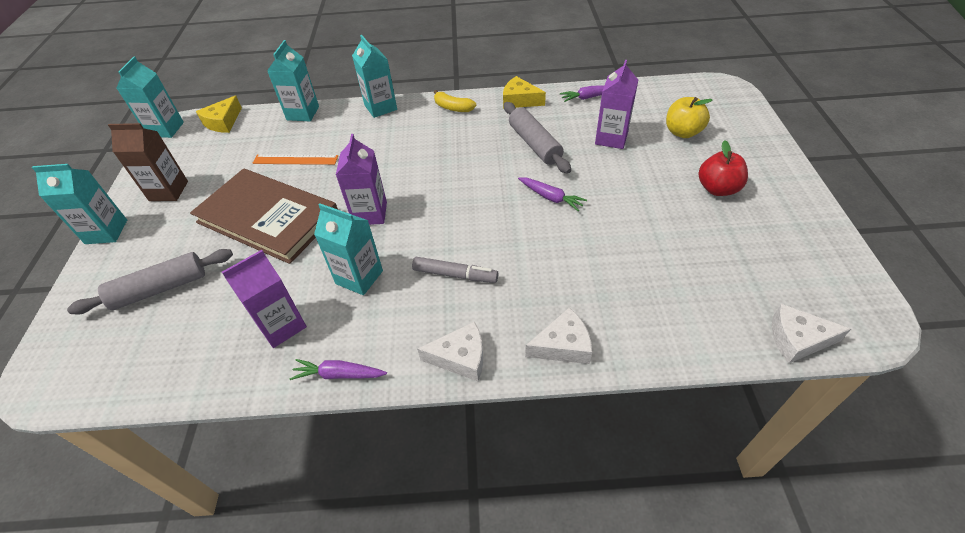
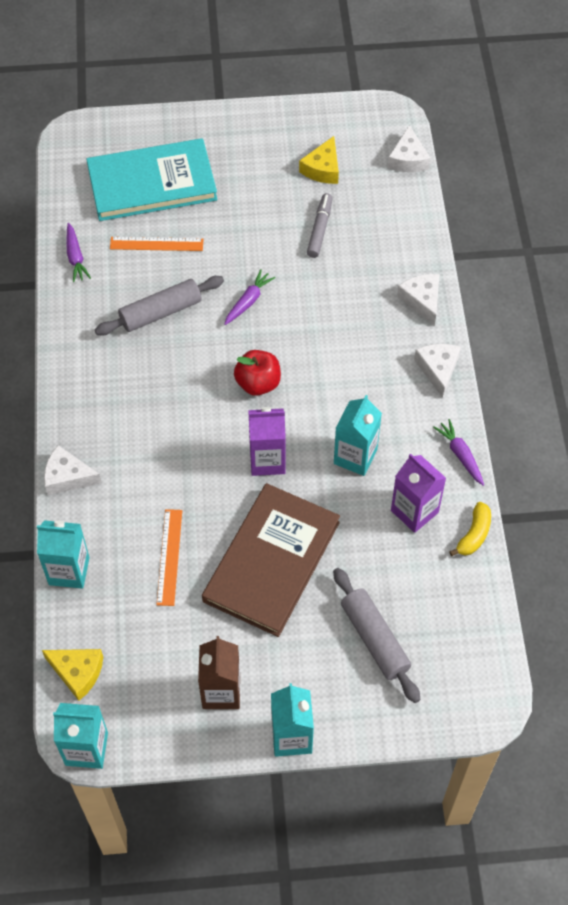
camera: 95 degrees left, 10 degrees up
purple carrot [290,359,387,380] -> purple carrot turned 150 degrees clockwise [433,419,484,486]
turquoise carton [352,35,397,118] -> white cheese [44,445,102,495]
grey marker [412,257,498,283] -> grey marker moved to [307,193,332,258]
yellow banana [434,90,476,112] -> yellow banana moved to [449,502,491,556]
yellow cheese [503,76,546,108] -> yellow cheese moved to [299,136,339,184]
purple carton [595,60,638,149] -> orange ruler [110,237,204,251]
yellow apple [666,97,712,138] -> turquoise book [87,138,217,221]
red apple [699,140,748,196] -> red apple moved to [234,350,281,396]

